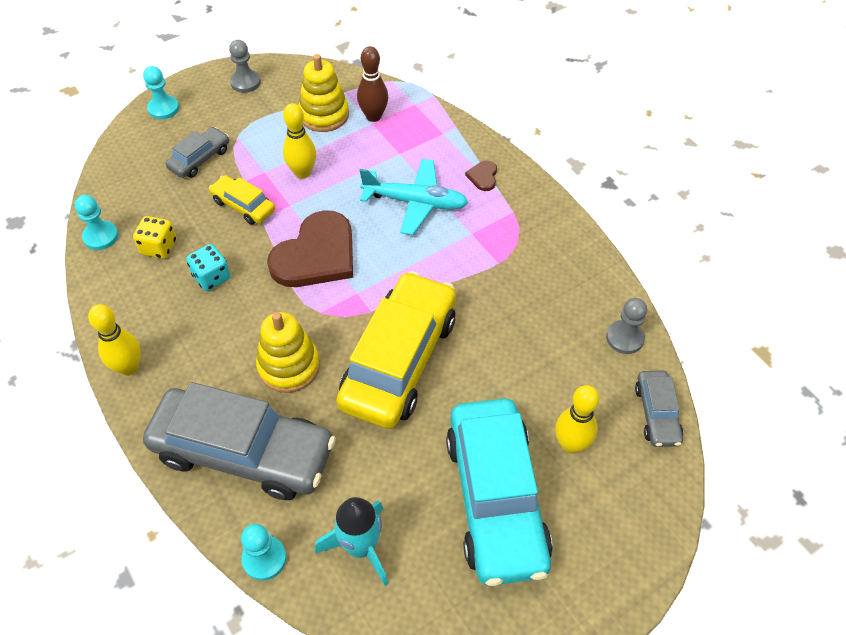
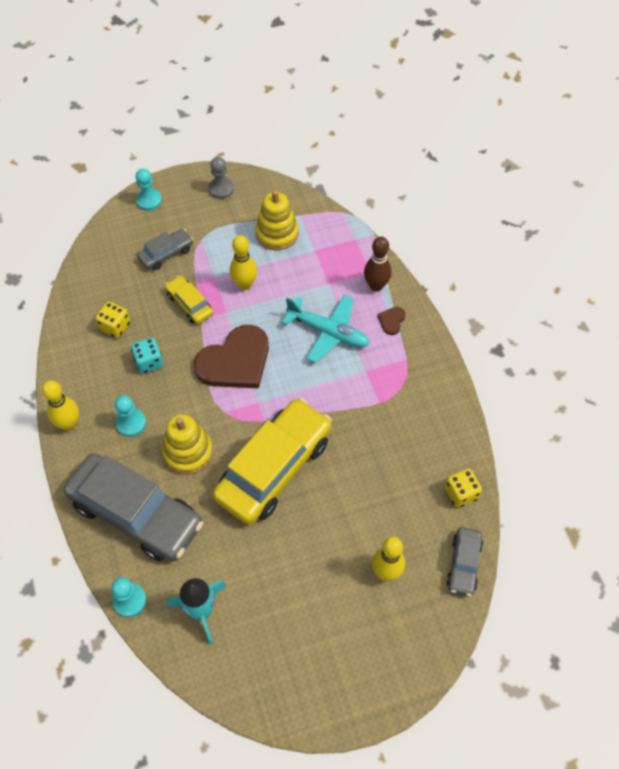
camera: 15 degrees right, 5 degrees up
turquoise pawn [75,195,119,250] -> turquoise pawn moved to [115,395,146,437]
brown bowling pin [357,46,388,122] -> brown bowling pin moved to [364,237,392,291]
turquoise car [446,398,553,586] -> none
grey pawn [606,298,647,354] -> yellow dice [445,469,482,508]

